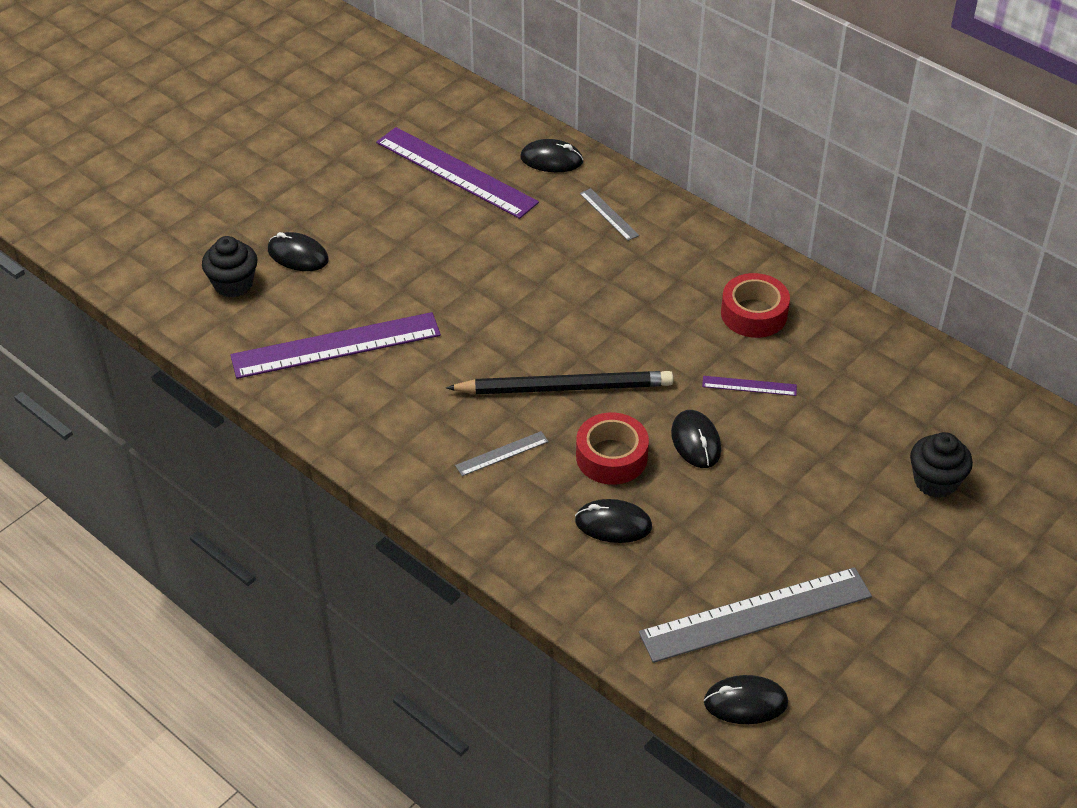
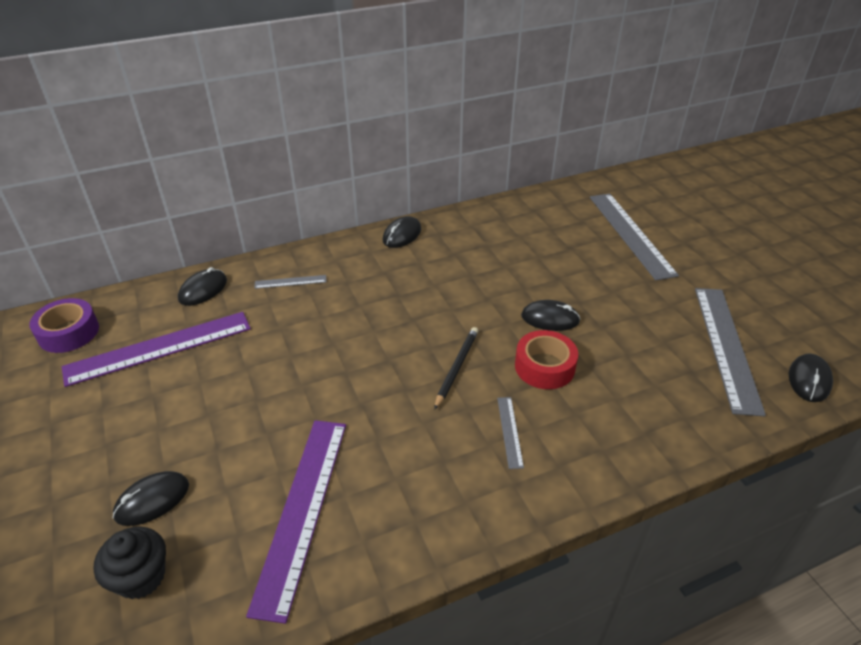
camera: 65 degrees left, 5 degrees down
black pencil [446,371,673,394] -> black pencil [434,327,478,410], size x0.60
black mouse [575,499,652,543] -> black mouse moved to [383,216,421,248]
purple ruler [702,376,797,396] -> none
red tape [721,273,790,338] -> none
black cupcake [910,432,973,498] -> grey ruler [590,194,679,280]
none -> purple tape [30,298,99,353]

